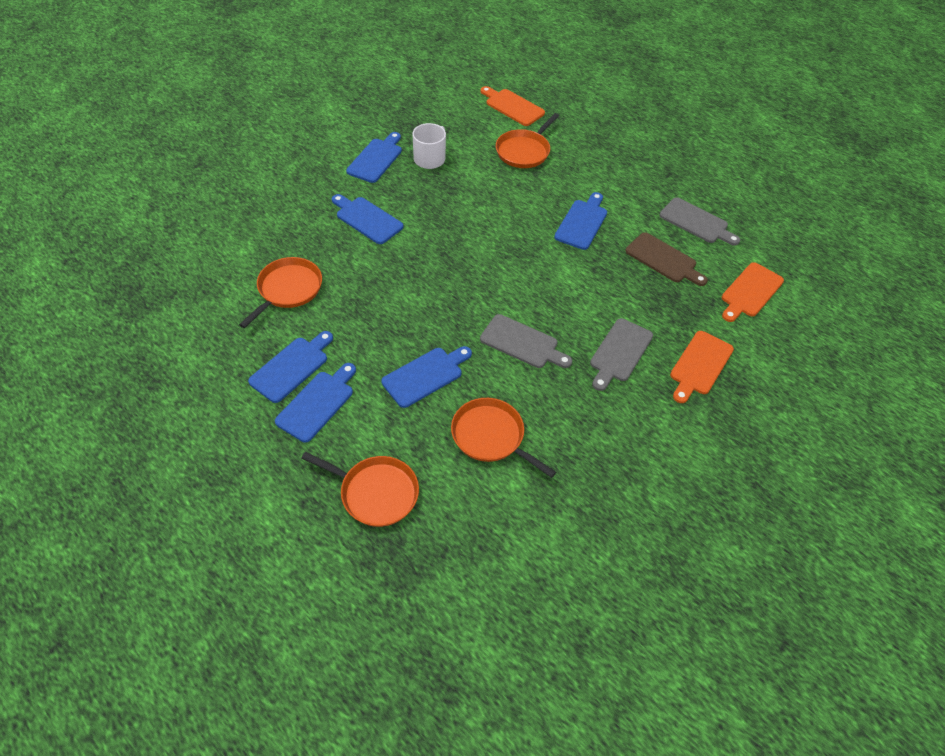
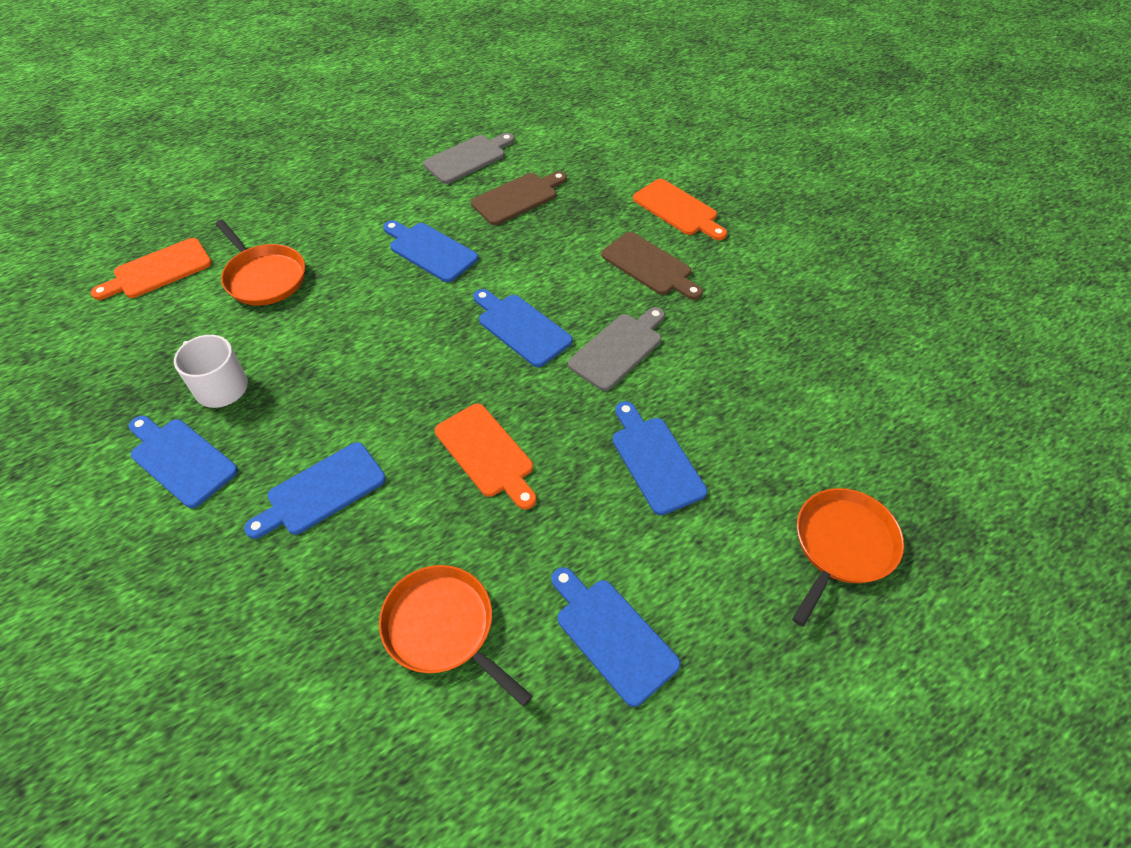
camera: 75 degrees left, 0 degrees up
blue cutting board [275,363,356,442] -> blue cutting board moved to [473,289,573,367]
orange pan [451,398,556,478] -> none
grey cutting board [590,318,653,391] -> brown cutting board [601,232,703,300]
orange cutting board [722,262,784,322] -> orange cutting board moved to [435,403,536,510]

